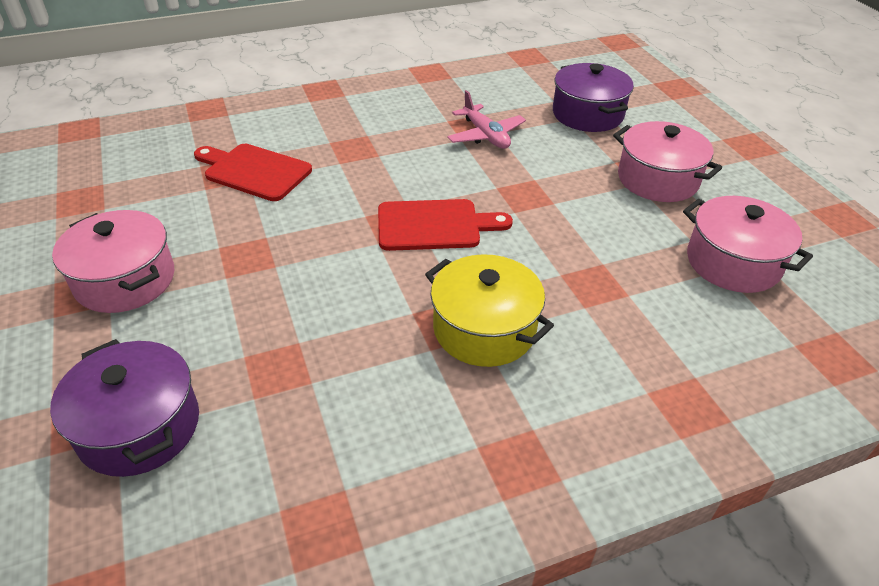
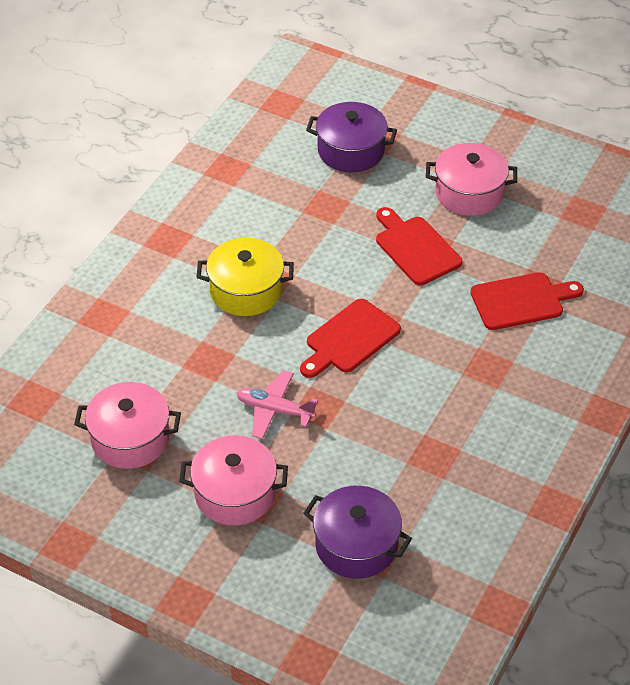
camera: 140 degrees right, 5 degrees up
pink plane [447,90,526,149] -> pink plane moved to [237,370,318,439]
none -> red cutting board [376,207,462,285]

